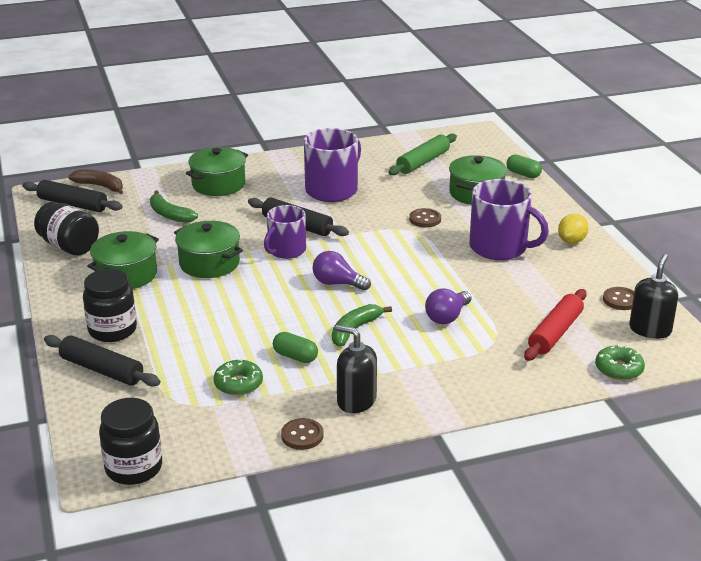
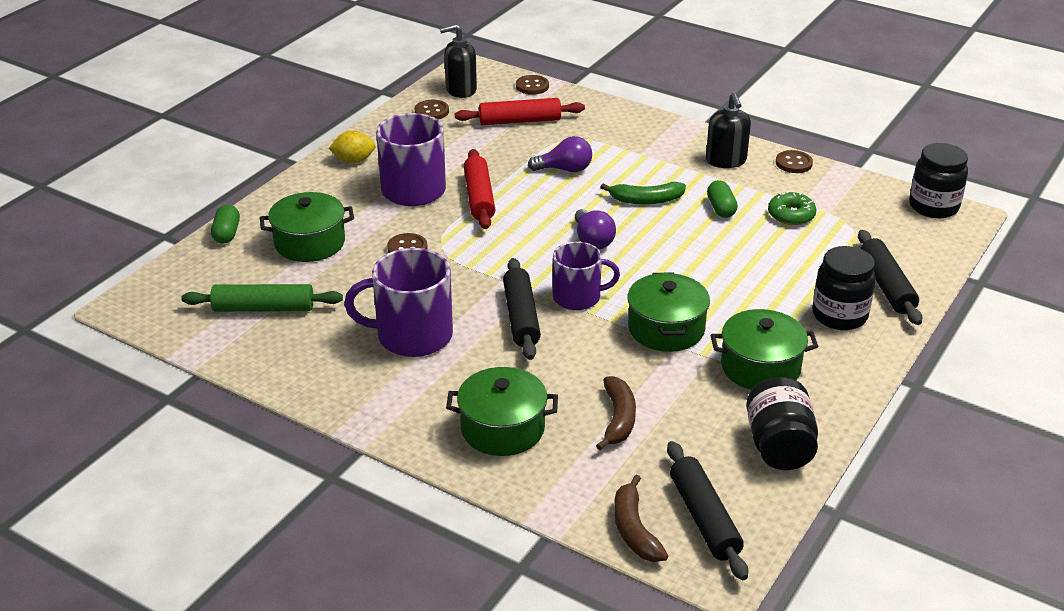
camera: 130 degrees left, 5 degrees up
green banana [150,191,198,223] -> brown banana [596,376,636,450]
green donut [595,344,645,380] -> brown button [516,75,549,95]
none -> red rolling pin [464,149,495,229]

